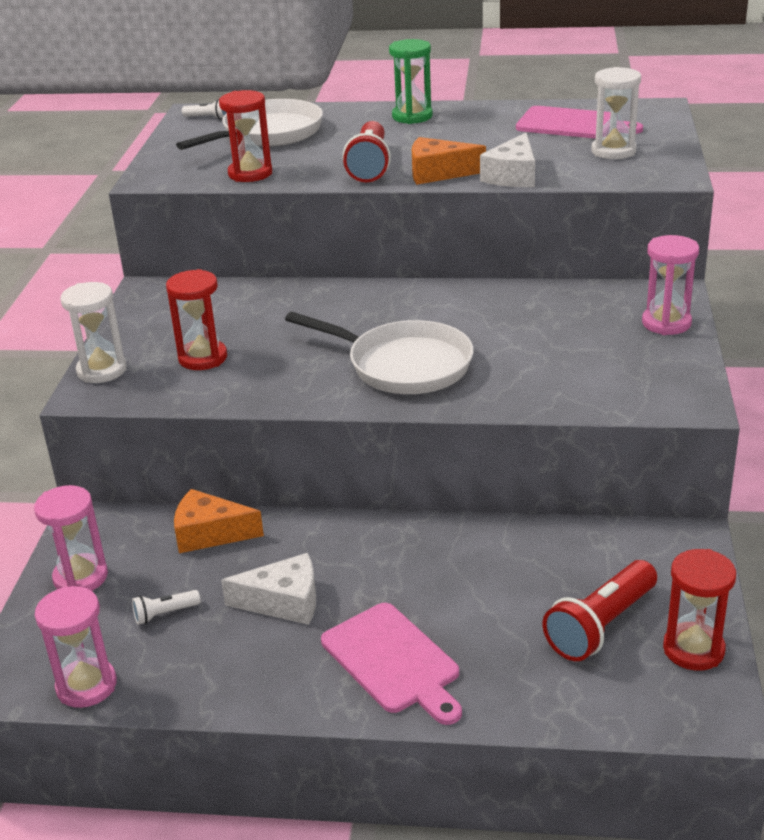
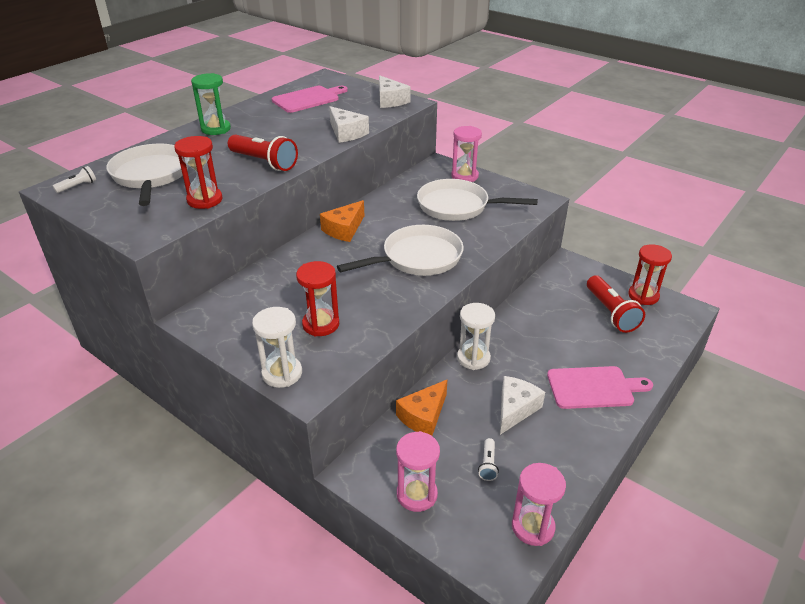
camera: 60 degrees left, 5 degrees up
orange cheese [412,137,486,185] -> orange cheese moved to [320,200,364,242]
white hourglass [591,67,641,159] -> white hourglass moved to [457,303,495,370]
none -> white cheese [379,75,411,108]
none -> white pan [417,179,538,221]

